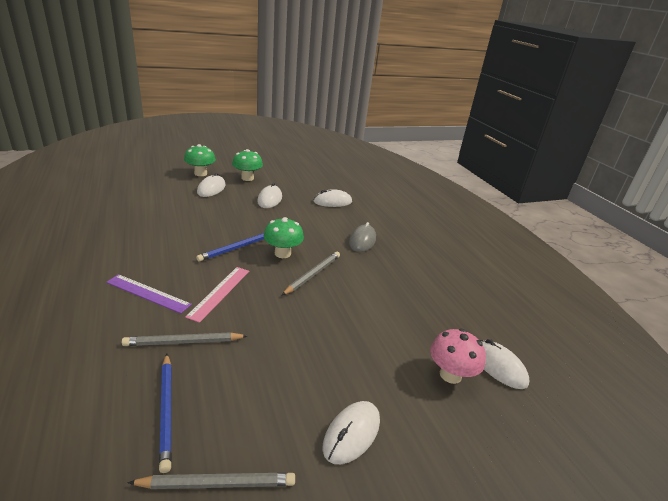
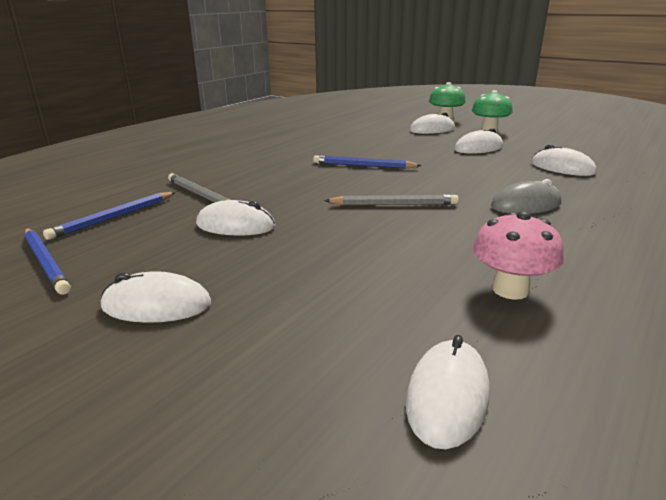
camera: 60 degrees right, 5 degrees down
purple ruler [106,274,192,314] -> none
grey pencil [128,473,295,489] -> blue pencil [25,228,71,295]
pink ruler [185,267,249,323] -> none
green mushroom [263,217,304,258] -> none
pink mushroom [430,329,486,384] -> pink mushroom moved to [473,211,564,300]
none -> white mouse [196,200,275,236]

